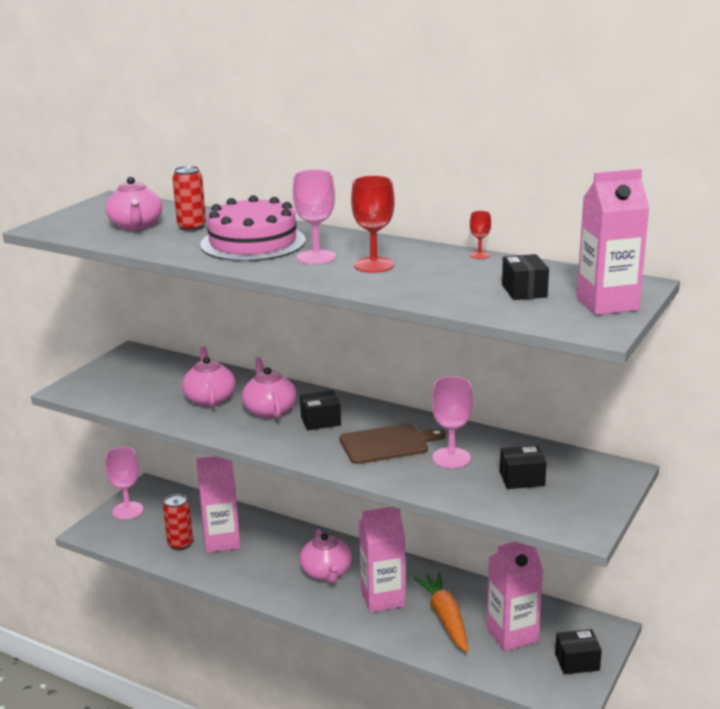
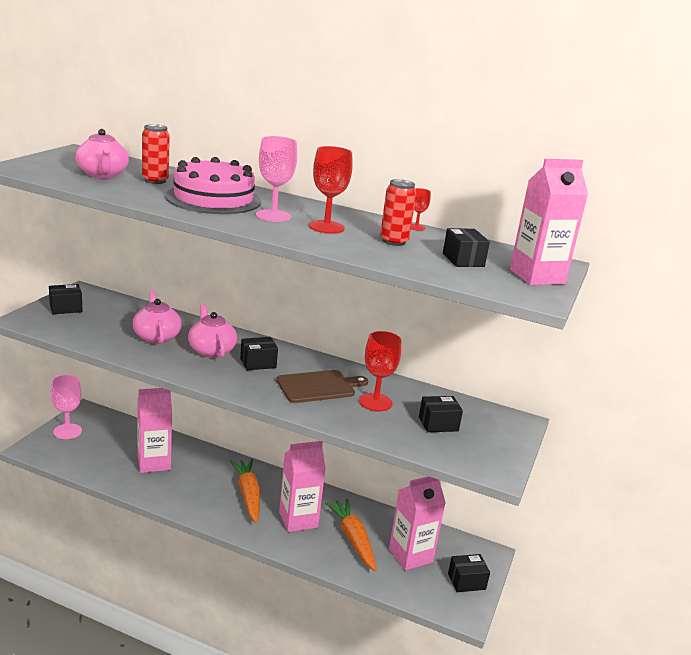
camera: 10 degrees left, 0 degrees up
red can [163,494,193,550] -> red can moved to [380,179,416,246]
pink teapot [300,529,352,583] -> orange carrot [230,459,260,523]
pink goblet [432,376,473,468] -> red goblet [359,331,401,411]
none -> black box [49,284,83,314]

